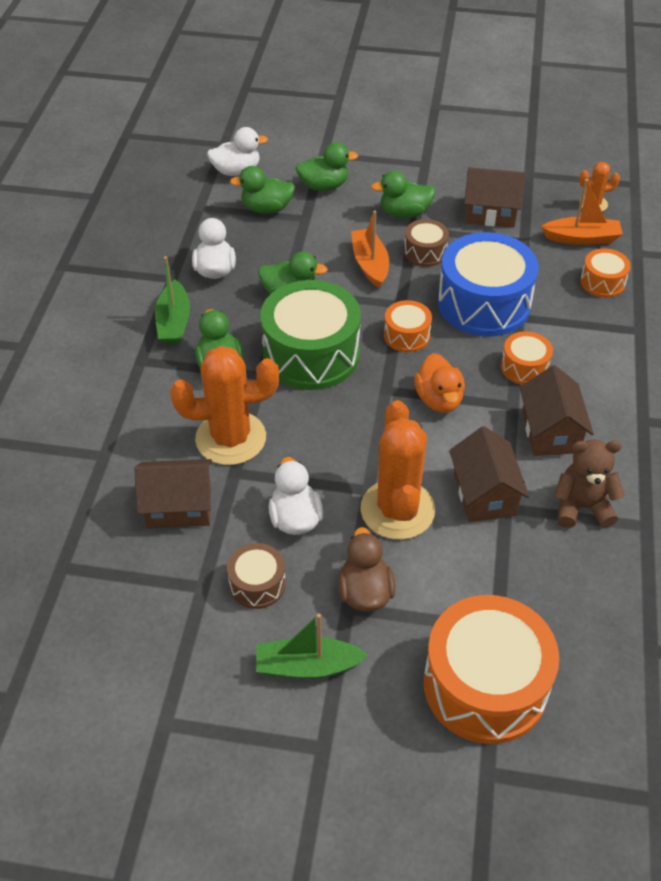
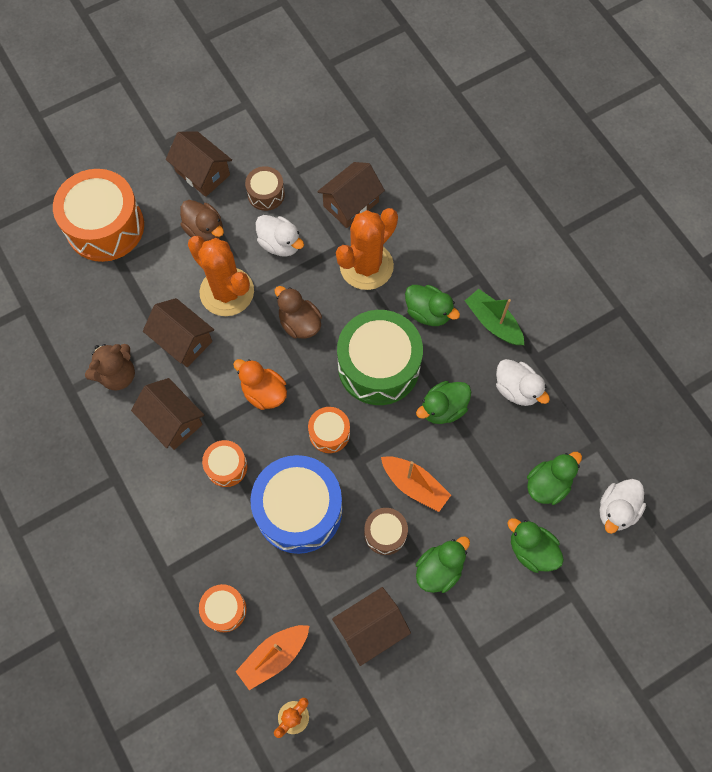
camera: 140 degrees right, 20 degrees up
green boat [256,614,368,679] -> brown house [166,131,232,197]
green duck [296,142,358,191] -> green duck turned 90 degrees clockwise [507,518,564,573]
none -> brown duck [275,286,322,339]

